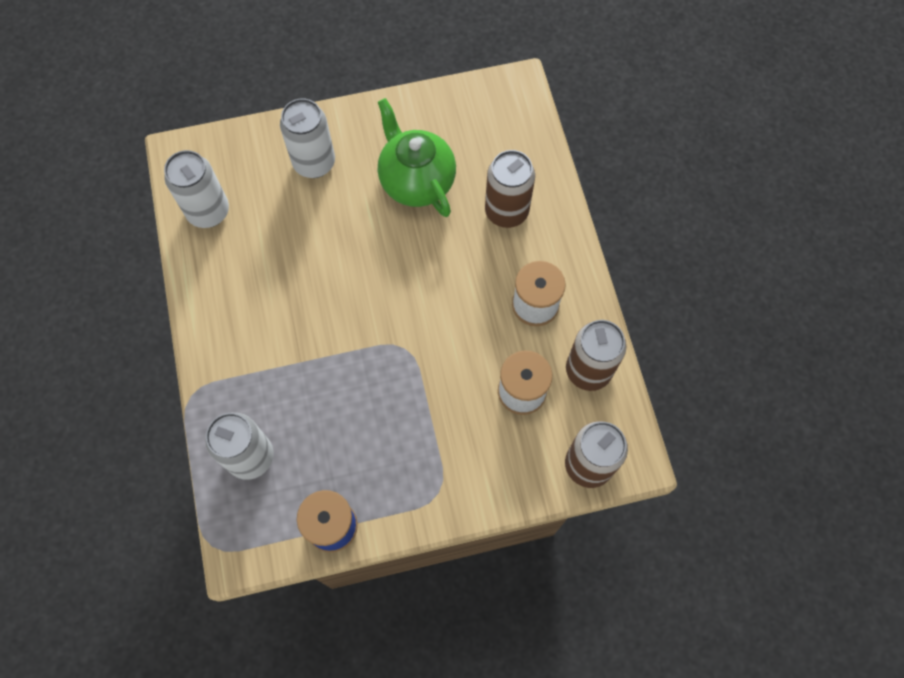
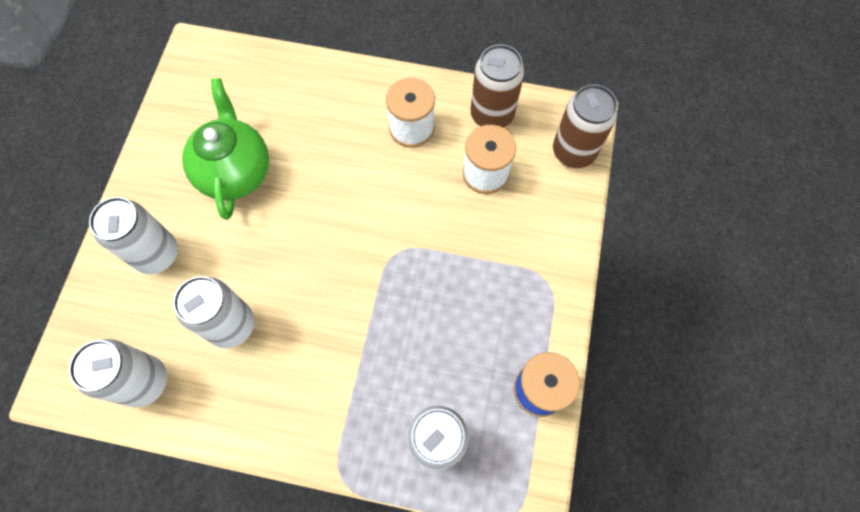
camera: 65 degrees left, 0 degrees up
green teapot [378,98,456,217] -> green teapot turned 90 degrees clockwise [182,78,269,220]
brown can [485,150,535,228] -> none
none -> white can [173,276,254,348]

